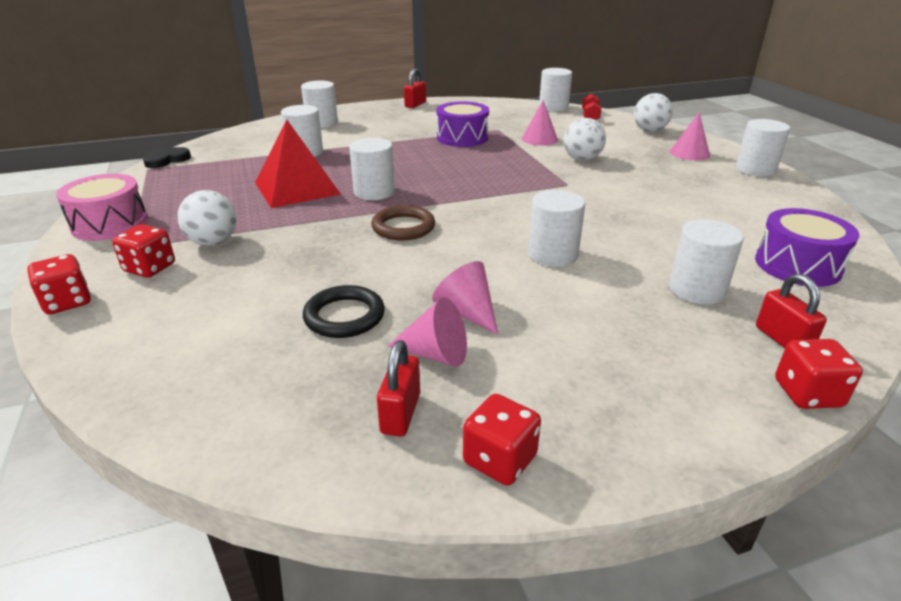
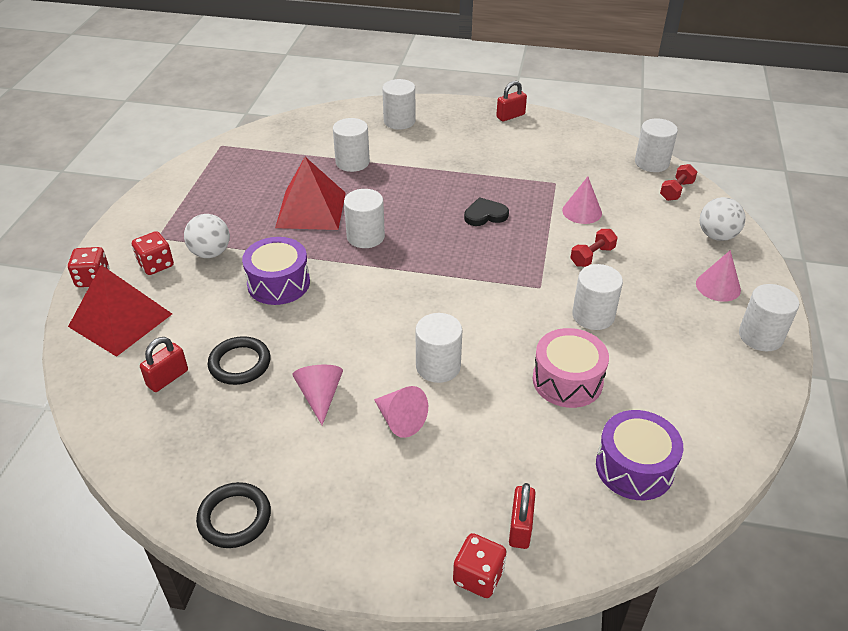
camera: 30 degrees right, 10 degrees up
pink drum [56,174,148,241] -> pink drum moved to [533,328,609,408]
black heart [143,147,191,168] -> black heart moved to [464,197,509,226]
brown ring [371,205,435,241] -> none
red padlock [377,340,420,437] -> red padlock moved to [140,337,188,392]
pink cone [388,297,467,367] -> pink cone moved to [374,386,428,438]
purple drum [437,101,489,147] -> purple drum moved to [242,237,310,305]
red dice [463,394,541,486] -> black ring [196,482,271,548]
white ball [563,118,606,161] -> red dumbbell [571,229,618,267]
white cylinder [669,219,744,305] -> white cylinder moved to [572,264,623,330]
none -> red pyramid [68,265,172,357]

